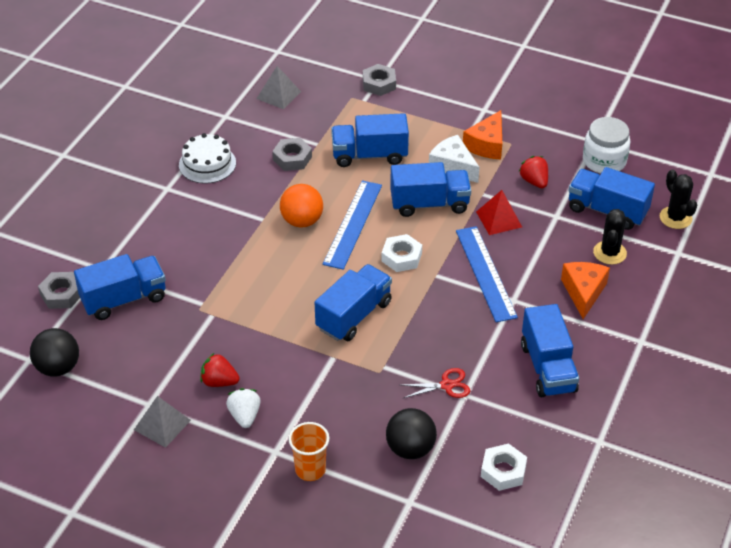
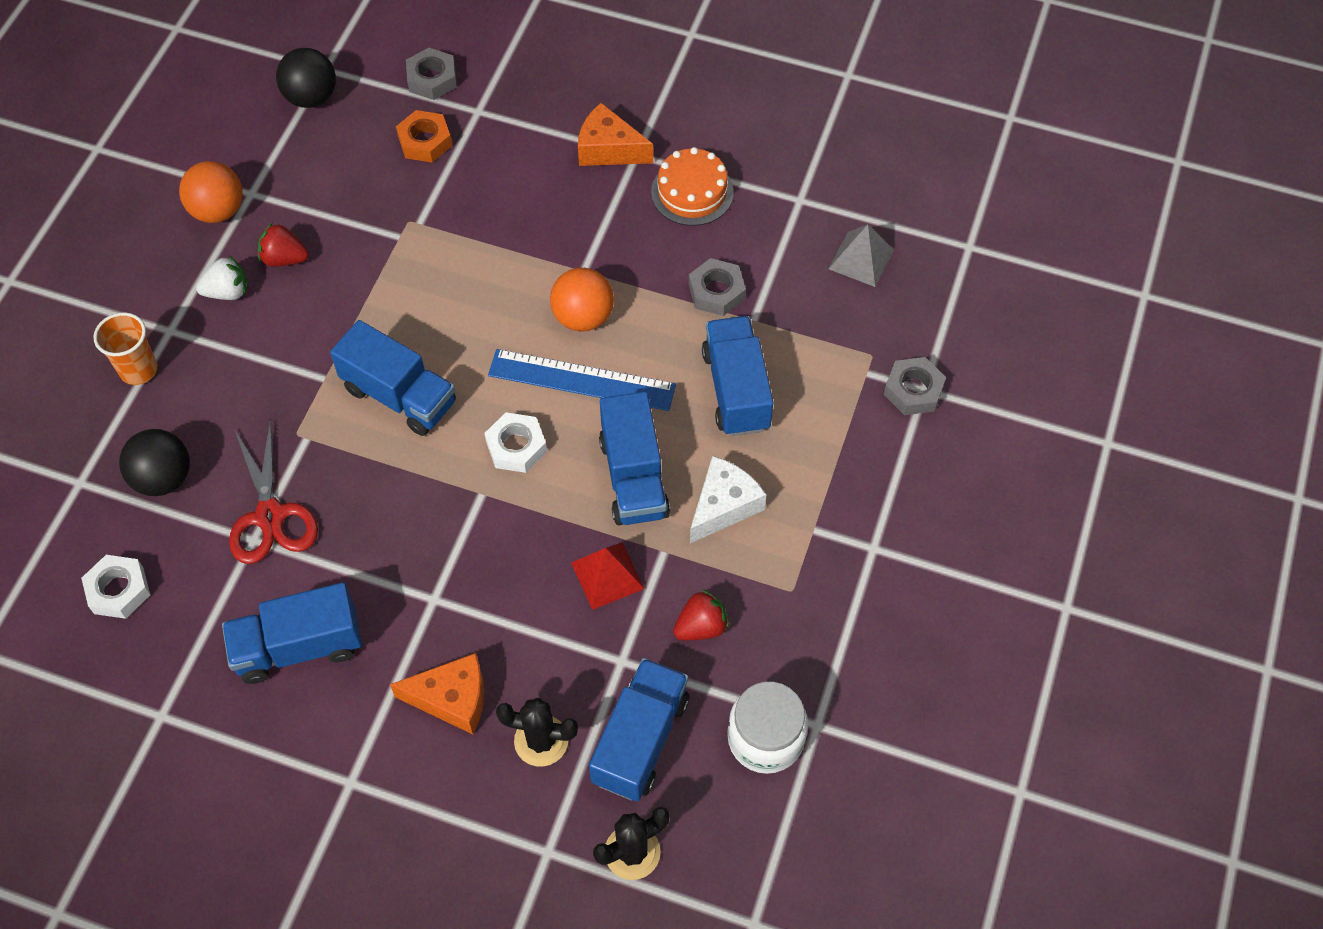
camera: 85 degrees right, 15 degrees up
blue truck [74,254,166,320] -> orange nut [396,110,452,162]
grey pyramid [134,396,191,448] -> orange ball [179,161,243,223]
white cake [179,133,236,184] -> orange cake [651,147,734,226]
red strawberry [200,353,240,387] -> red strawberry turned 90 degrees counterclockwise [258,223,309,267]
red scissors [402,368,470,398] -> red scissors [229,419,318,564], size x1.66
blue ruler [456,226,518,322] -> none
orange cheese [463,110,502,159] -> orange cheese moved to [578,103,653,166]

